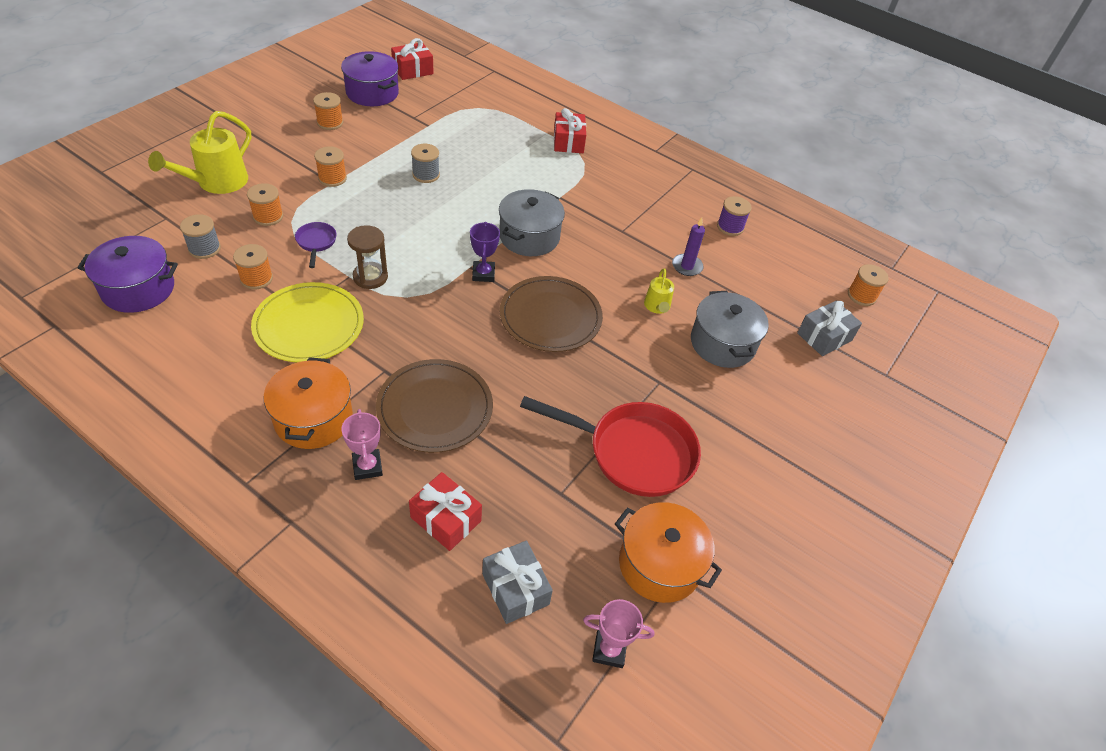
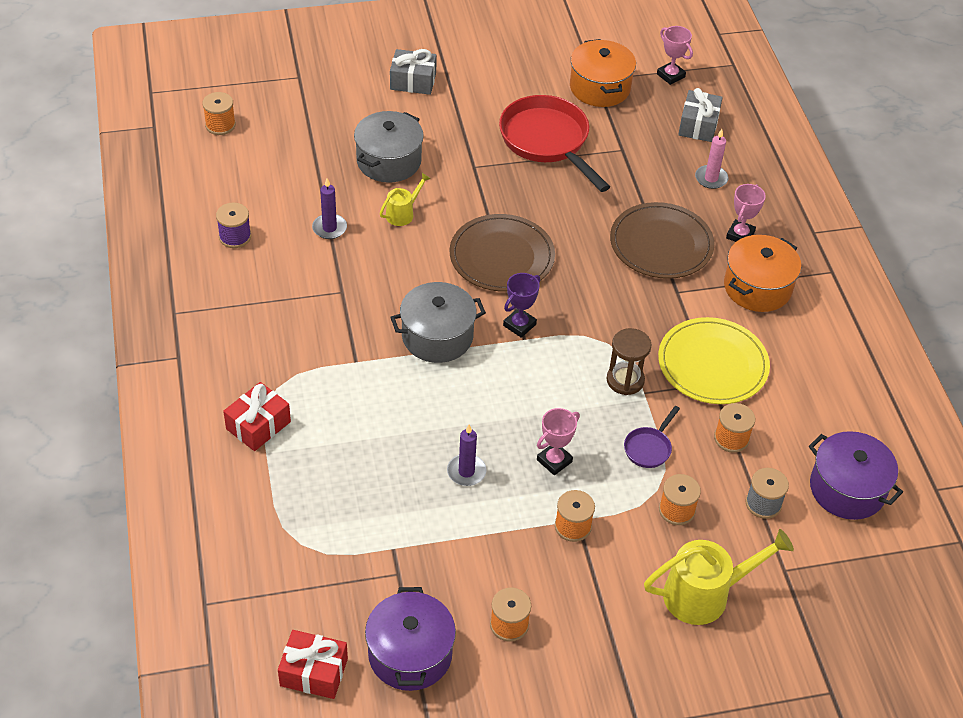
camera: 135 degrees left, 0 degrees up
red gift [409,472,482,551] -> pink candle [695,129,728,189]
grey spool [411,144,440,183] -> purple candle [447,425,486,486]
grey gift [797,301,862,356] -> grey gift moved to [390,49,437,95]
none -> pink trophy [537,408,580,475]

